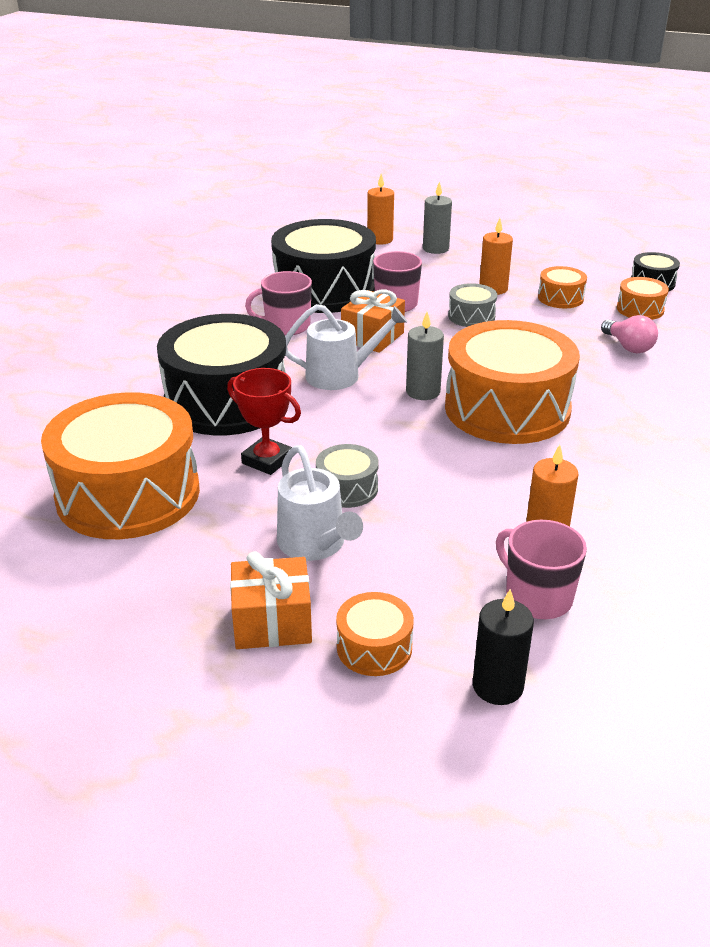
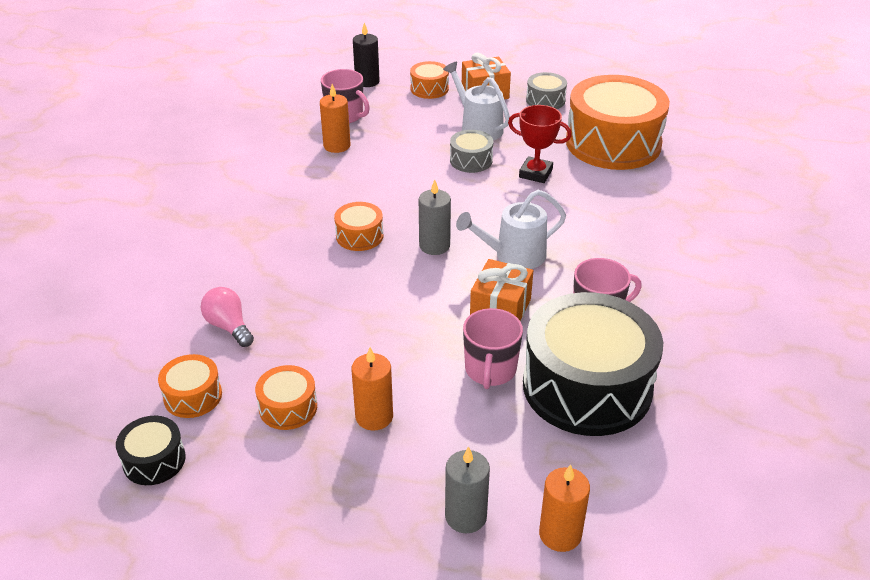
camera: 170 degrees right, 5 degrees up
black drum [157,314,286,435] -> none
orange drum [445,320,580,444] -> orange drum [334,202,383,251], size x0.44
grey drum [448,283,497,327] -> grey drum moved to [526,72,567,109]

